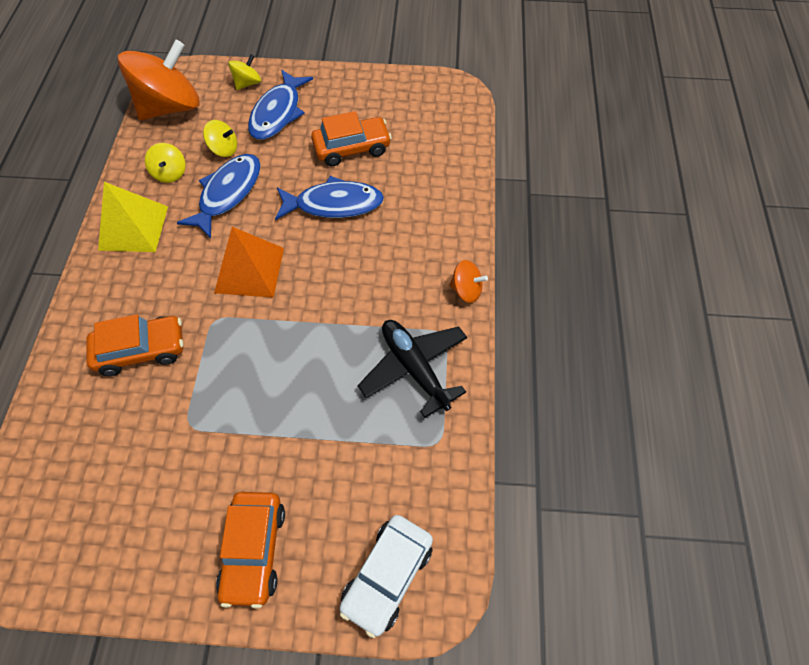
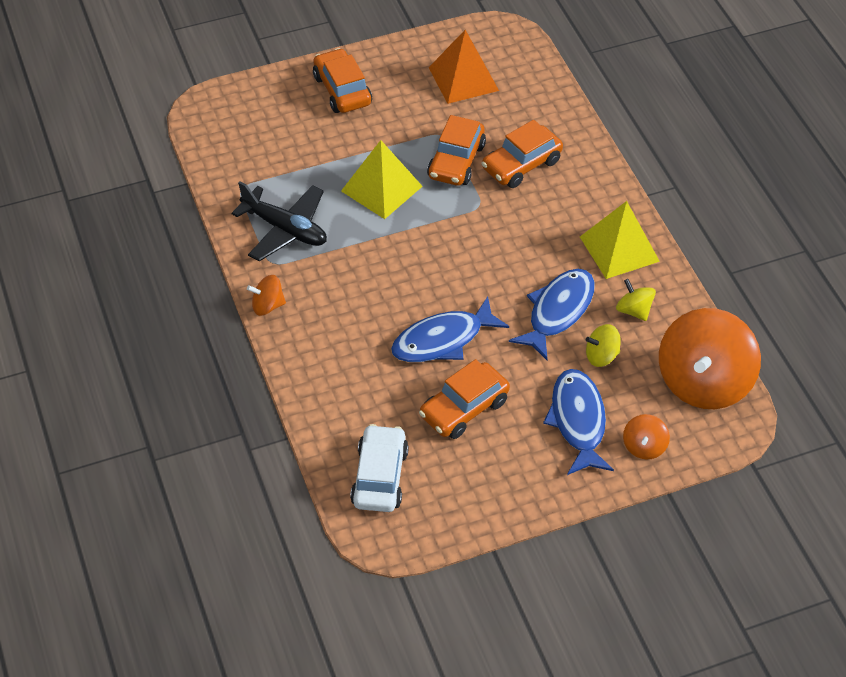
camera: 155 degrees right, 10 degrees down
blue fish [177,154,260,239] -> blue fish turned 150 degrees counterclockwise [509,269,595,360]
orange pyramid [214,227,284,298] -> orange pyramid moved to [429,30,499,104]
yellow spinning top [228,54,261,90] -> orange spinning top [623,414,670,460]
white car [339,515,433,638] -> white car moved to [350,424,409,512]
none -> yellow pyramid [341,140,423,219]
none -> orange car [427,115,486,186]

